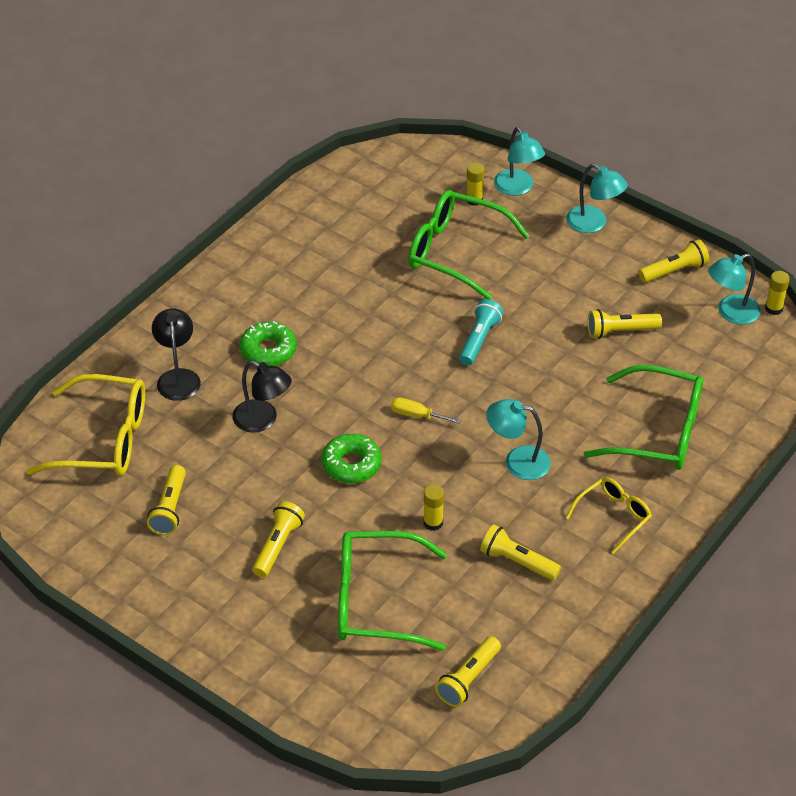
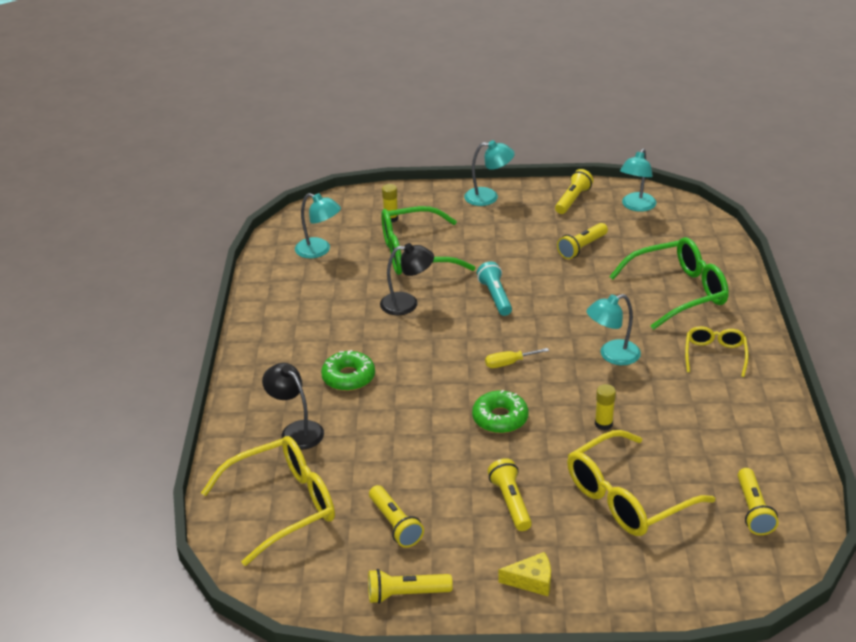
camera: 35 degrees left, 10 degrees down
black lamp [232,361,292,433] -> black lamp moved to [380,243,434,315]
green glasses [338,531,447,651] -> yellow glasses [567,430,715,536]
yellow flashlight [480,524,561,580] -> yellow flashlight moved to [368,569,453,604]
turquoise lamp [494,127,545,196] -> turquoise lamp moved to [295,193,341,258]
yellow glue stick [765,271,790,315] -> none
none -> yellow cheese [499,552,551,596]

